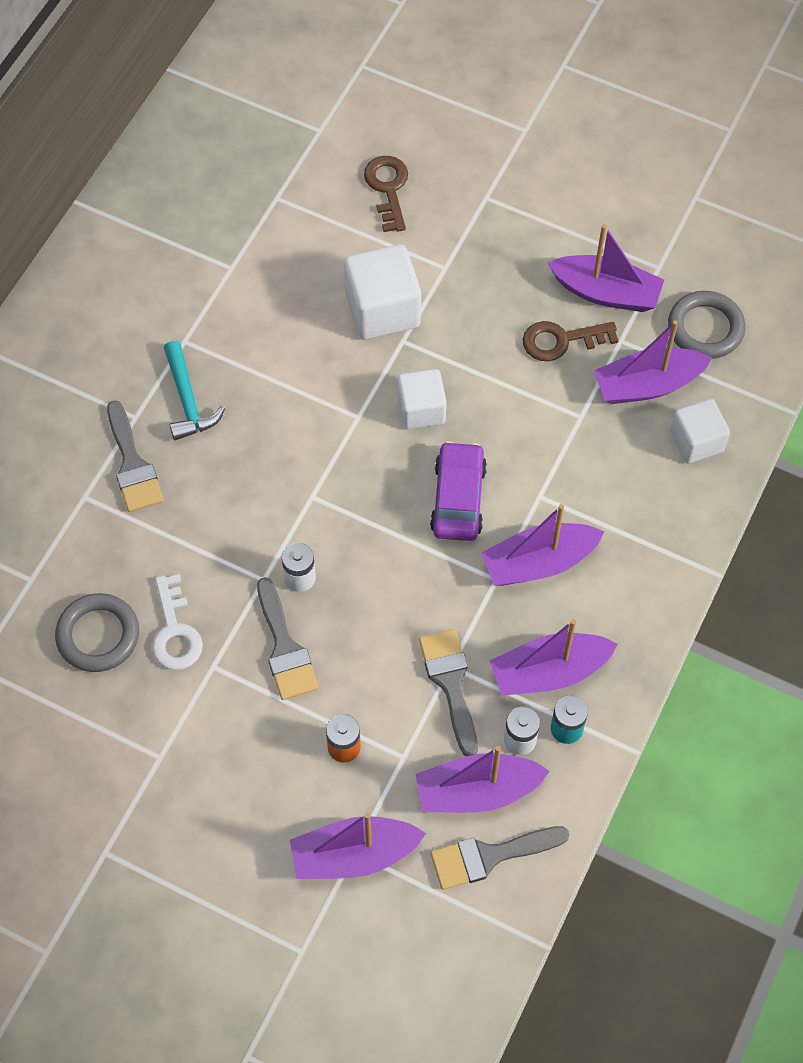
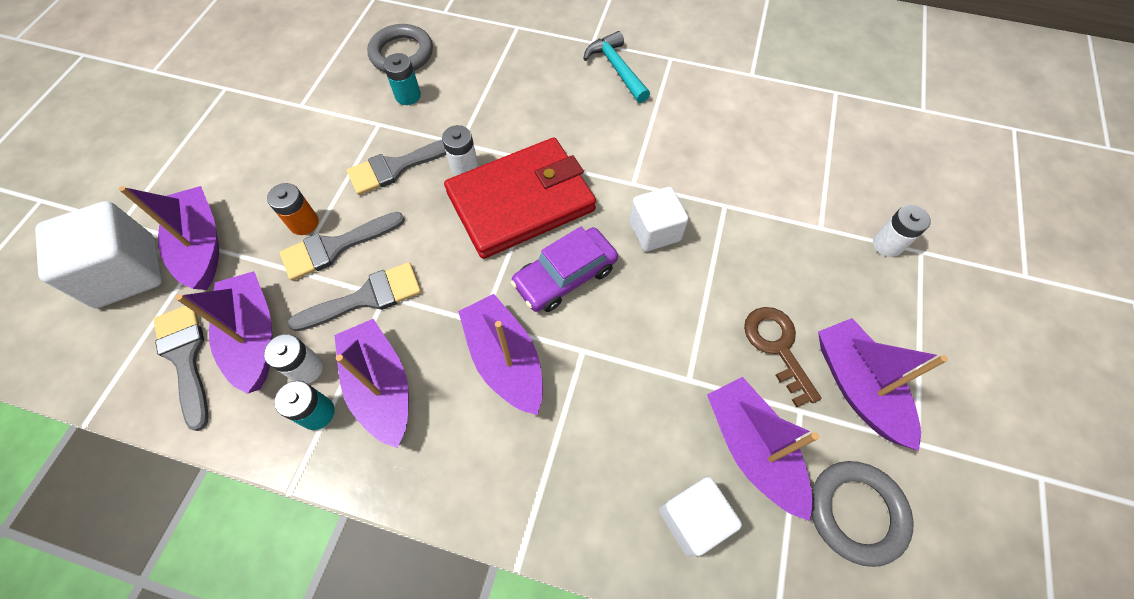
camera: 80 degrees right, 0 degrees up
grey brush [107,400,164,512] -> grey brush moved to [279,212,405,281]
white key [152,574,203,670] -> turquoise battery [383,53,421,105]
turquoise hammer [164,341,225,440] -> turquoise hammer turned 90 degrees clockwise [583,31,650,103]
white cube [344,244,421,340] -> white cube moved to [35,201,162,308]
brown key [364,156,408,232] -> none
purple car [430,441,487,541] -> purple car turned 150 degrees clockwise [511,227,618,312]
purple boat [548,224,664,312] -> purple boat turned 150 degrees clockwise [818,318,948,451]
none -> red wallet [444,138,596,259]
none -> white battery [873,205,931,257]

